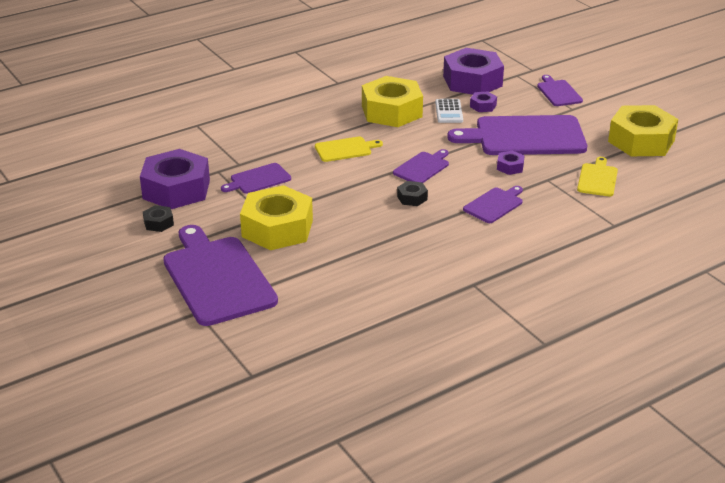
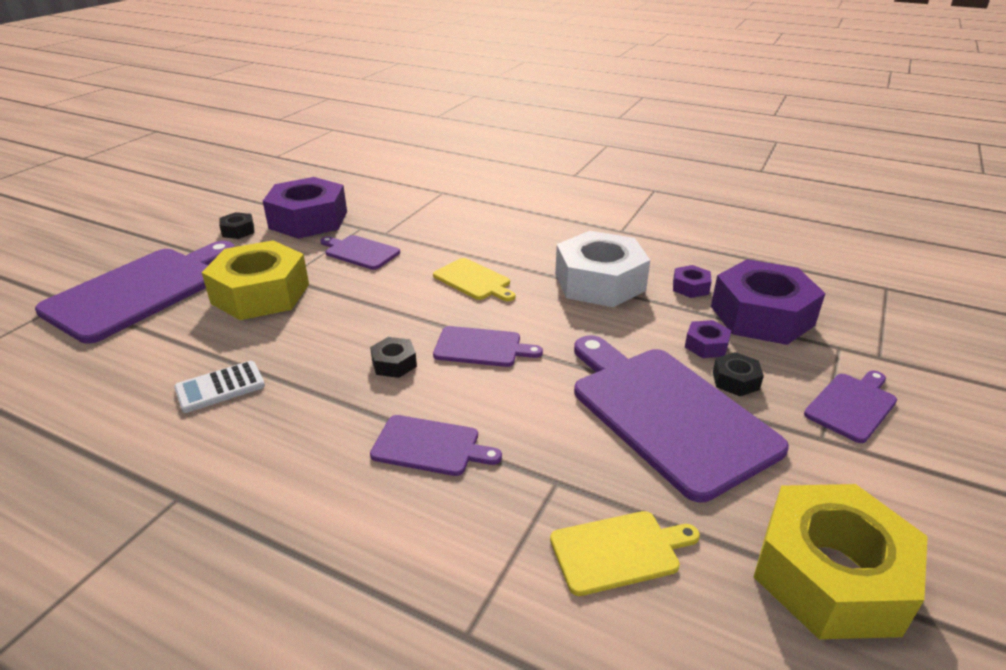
camera: 60 degrees right, 0 degrees up
yellow nut [362,76,423,127] -> white nut [555,231,650,307]
white calculator [435,99,463,123] -> white calculator moved to [174,361,265,413]
purple nut [497,150,525,175] -> purple nut moved to [673,265,712,298]
none -> black nut [713,352,764,396]

